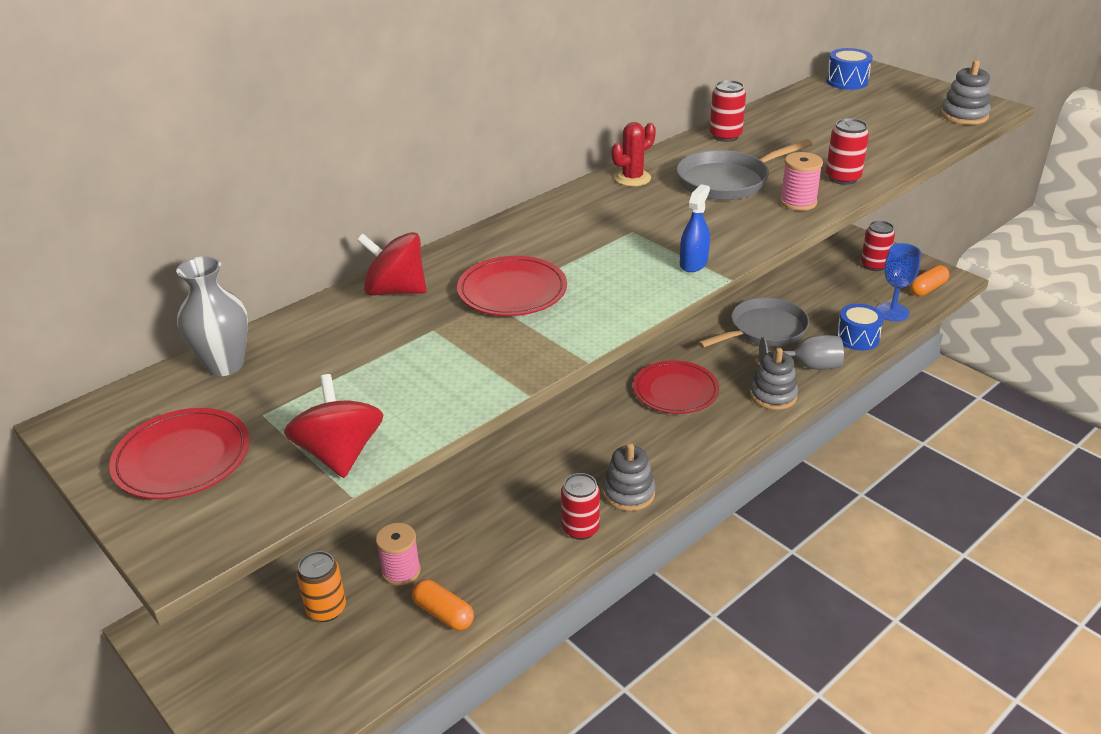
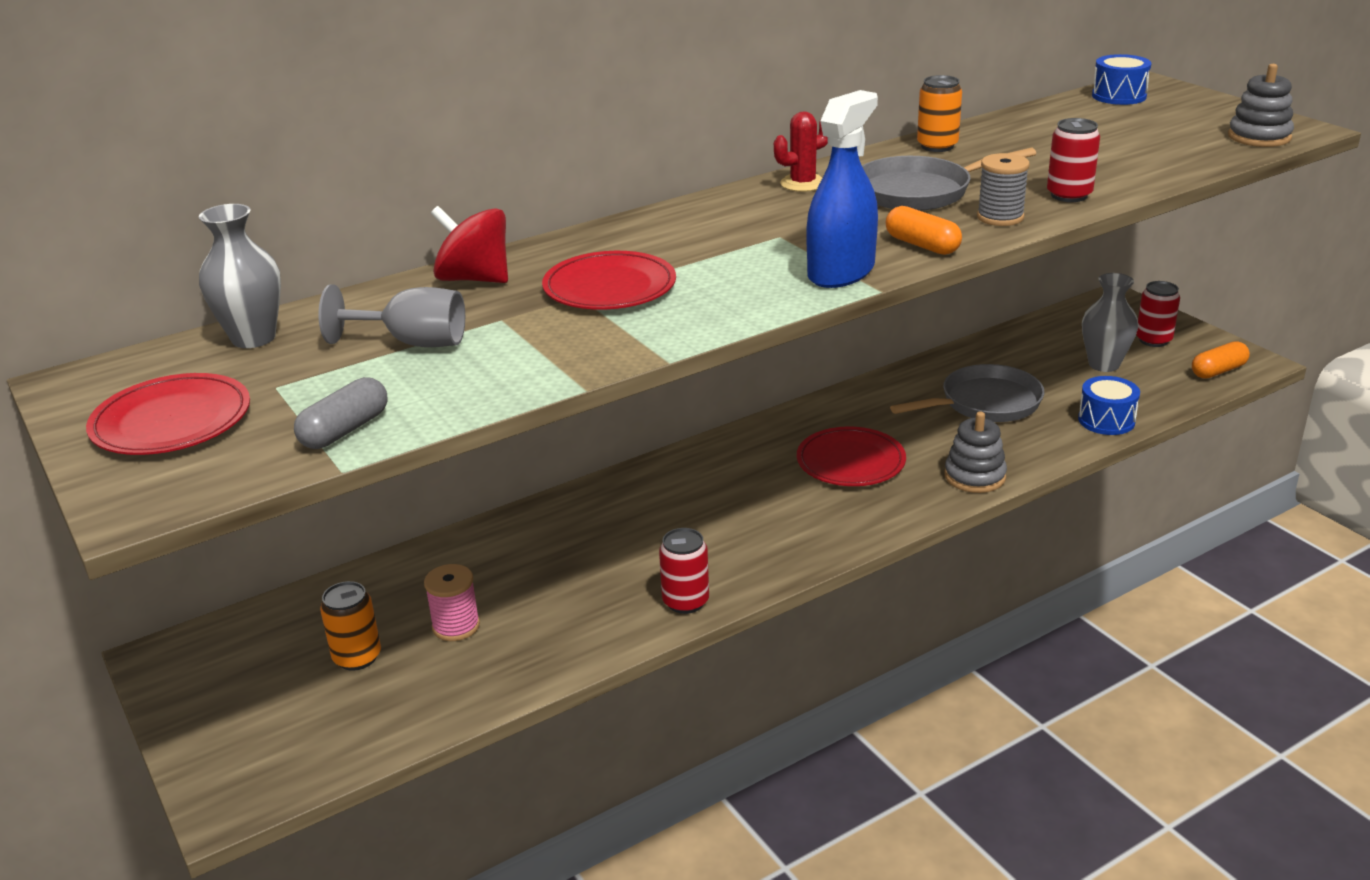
camera: 10 degrees right, 5 degrees down
red spinning top [284,374,383,478] -> grey capsule [294,377,387,449]
orange capsule [412,579,474,630] -> orange capsule moved to [886,206,962,255]
grey stacking toy [603,443,656,511] -> none
blue spray bottle [680,184,710,272] -> blue spray bottle [807,90,878,288], size x1.78
red can [710,80,746,142] -> orange can [917,75,962,152]
grey goblet [759,335,844,370] -> grey goblet moved to [319,284,465,347]
pink spool [780,152,823,211] -> grey spool [977,153,1030,226]
blue goblet [877,243,921,321] -> none
none -> grey vase [1082,273,1138,372]

